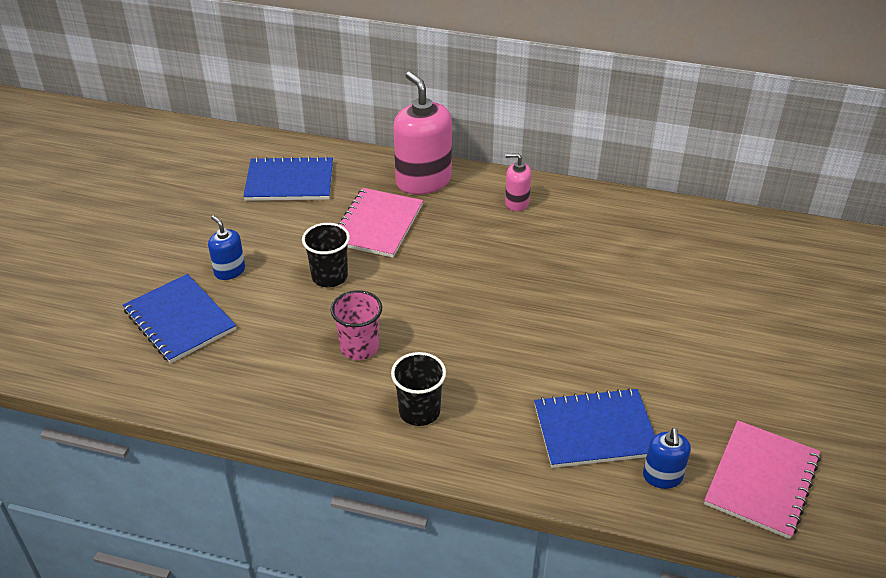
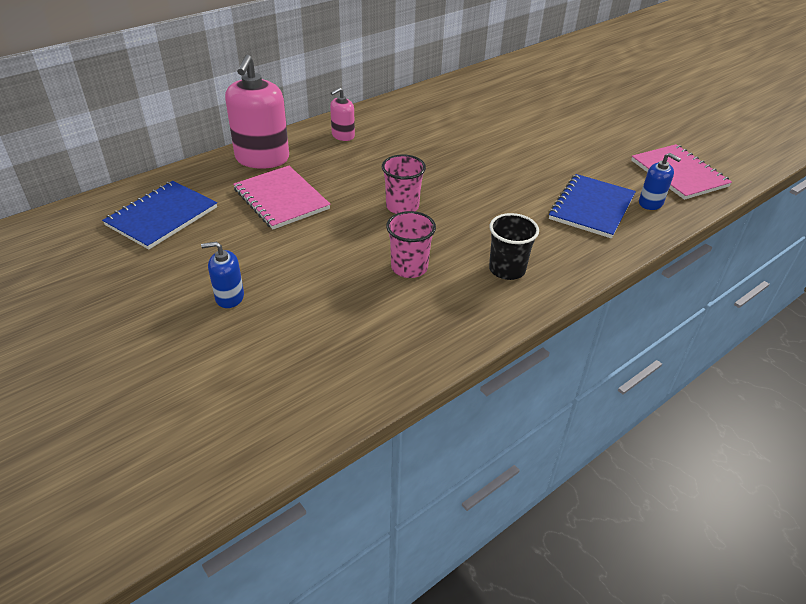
camera: 55 degrees left, 0 degrees up
blue notebook [123,274,236,363] -> none
black cup [302,223,350,287] -> none
pink soap dispenser [393,72,452,194] -> pink soap dispenser turned 90 degrees counterclockwise [225,55,289,169]
none -> pink cup [382,154,426,214]

